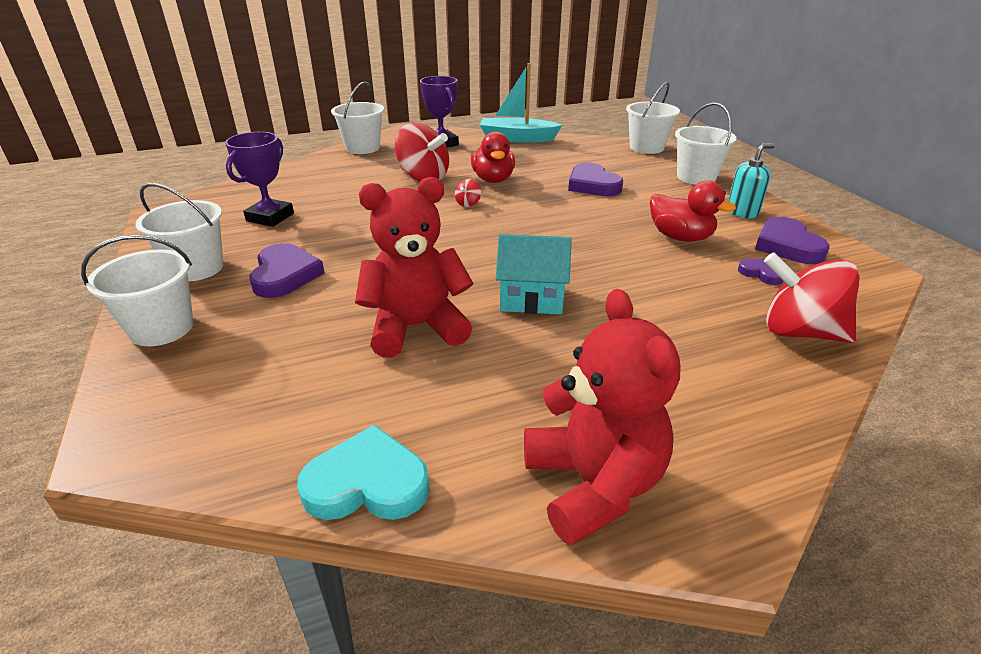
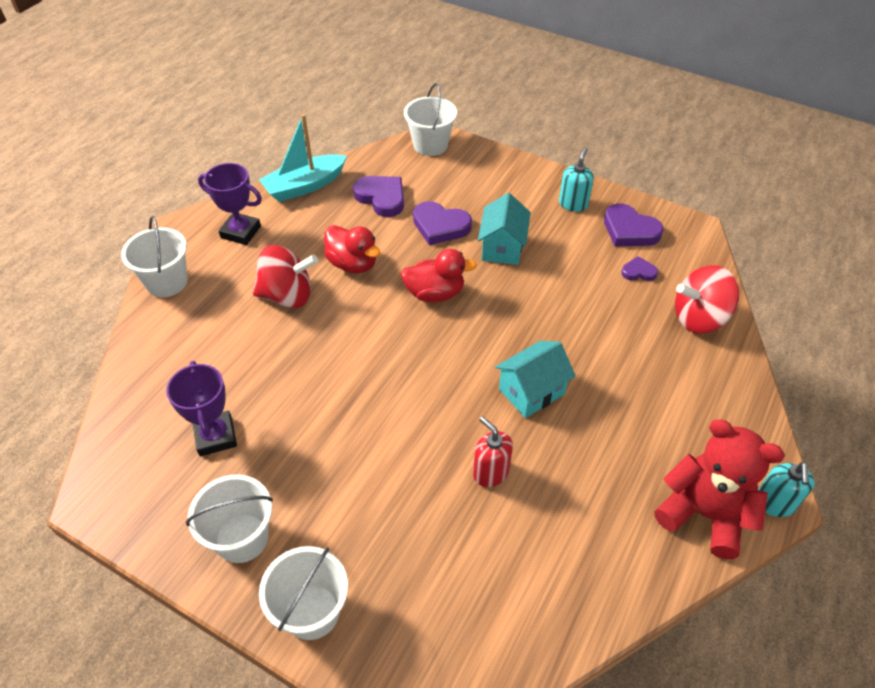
camera: 40 degrees left, 15 degrees up
purple heart [249,243,325,298] -> purple heart moved to [353,176,404,217]
turquoise heart [297,425,430,520] -> none
red teddy bear [355,177,473,357] -> red soap dispenser [473,416,513,487]
red spinning top [455,179,481,207] -> none
red duck [650,180,736,242] -> red duck moved to [401,249,477,302]
white bucket [675,103,737,185] -> none
none -> turquoise house [478,193,531,265]
none -> turquoise soap dispenser [758,462,815,517]

